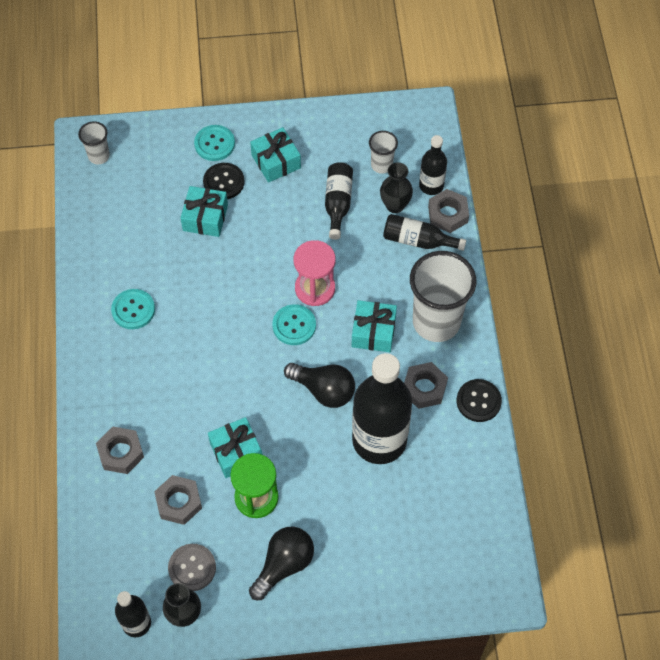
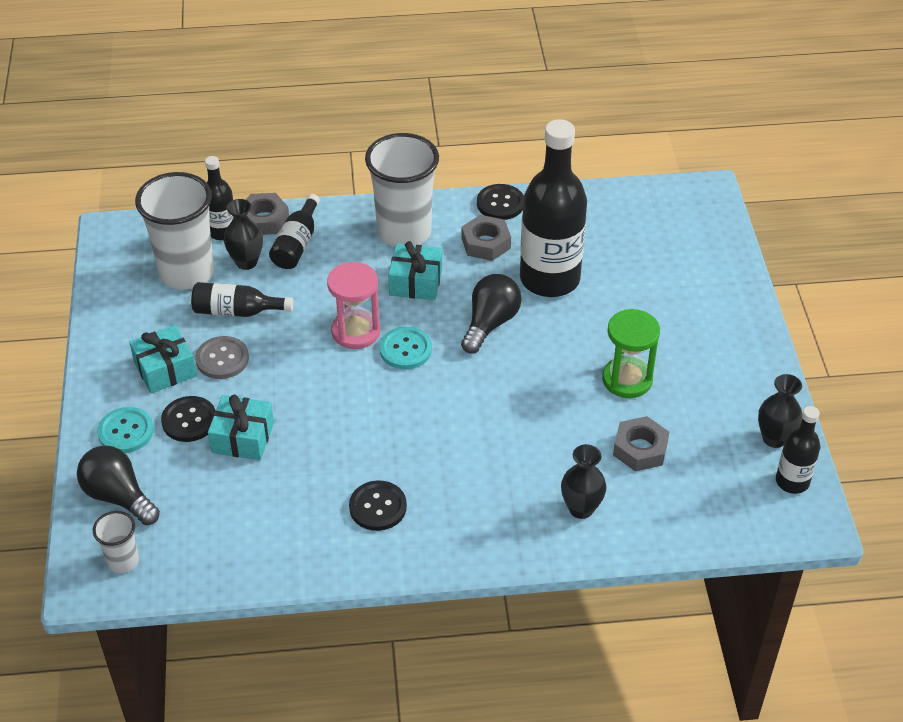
camera: 90 degrees left, 15 degrees down
grey nut [96,427,144,474] -> black vase [561,444,607,519]
turquoise button [111,289,155,329] -> black button [349,480,407,531]
grey button [168,544,216,591] -> grey button moved to [195,336,249,379]
turquoise gift [208,417,263,478] -> none
black light bulb [249,527,314,600] -> black light bulb moved to [77,445,160,525]
white cup [369,131,398,174] -> white cup [135,172,215,289], size x2.08

